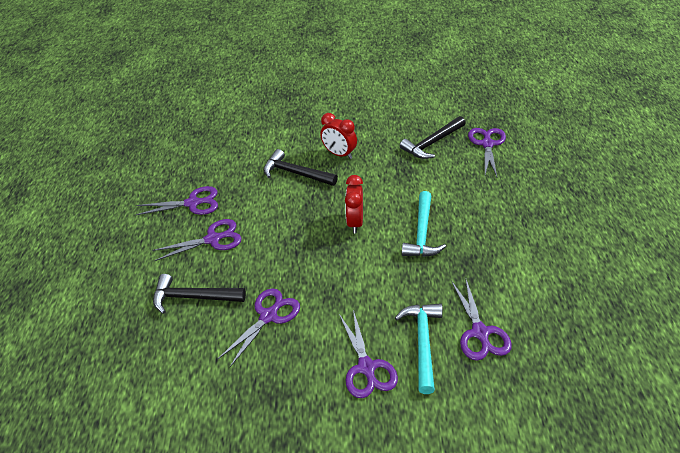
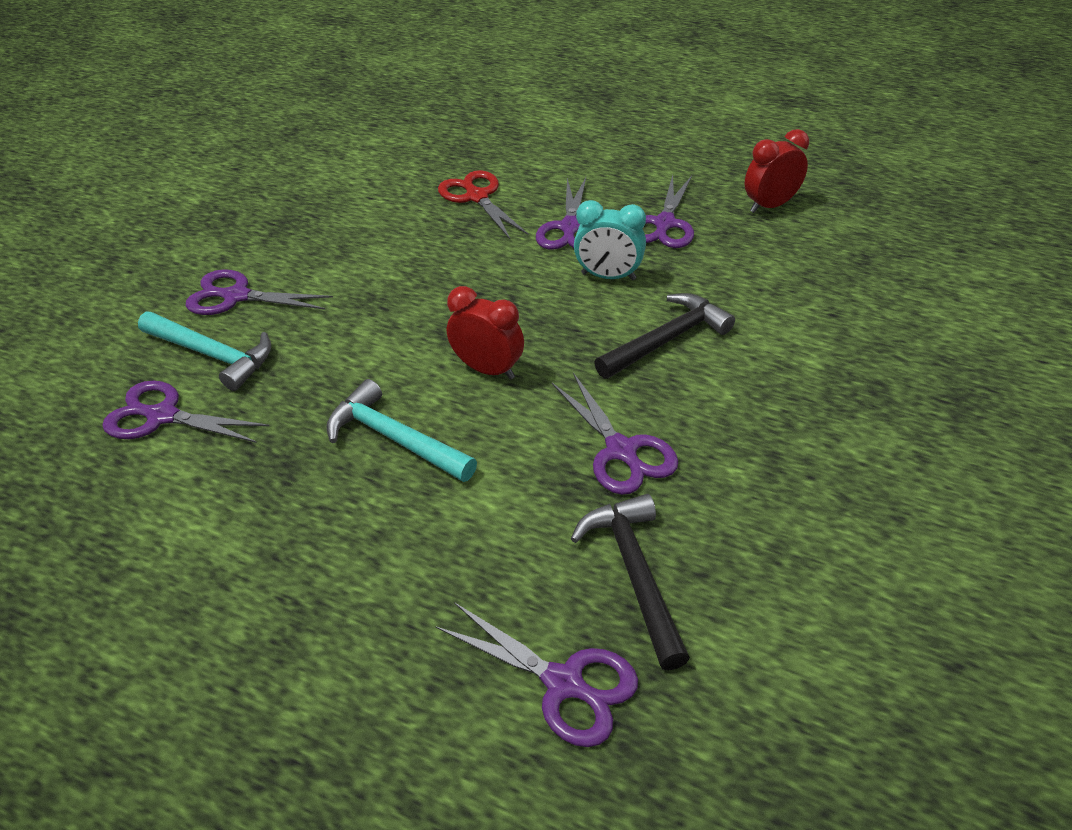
camera: 115 degrees right, 0 degrees up
black hammer [153,274,246,314] -> red scissors [438,170,528,239]
purple scissors [218,288,300,367] -> purple scissors moved to [552,373,679,495]
red clock [320,113,357,159] -> red clock moved to [745,129,809,213]
none -> turquoise clock [574,200,646,280]

